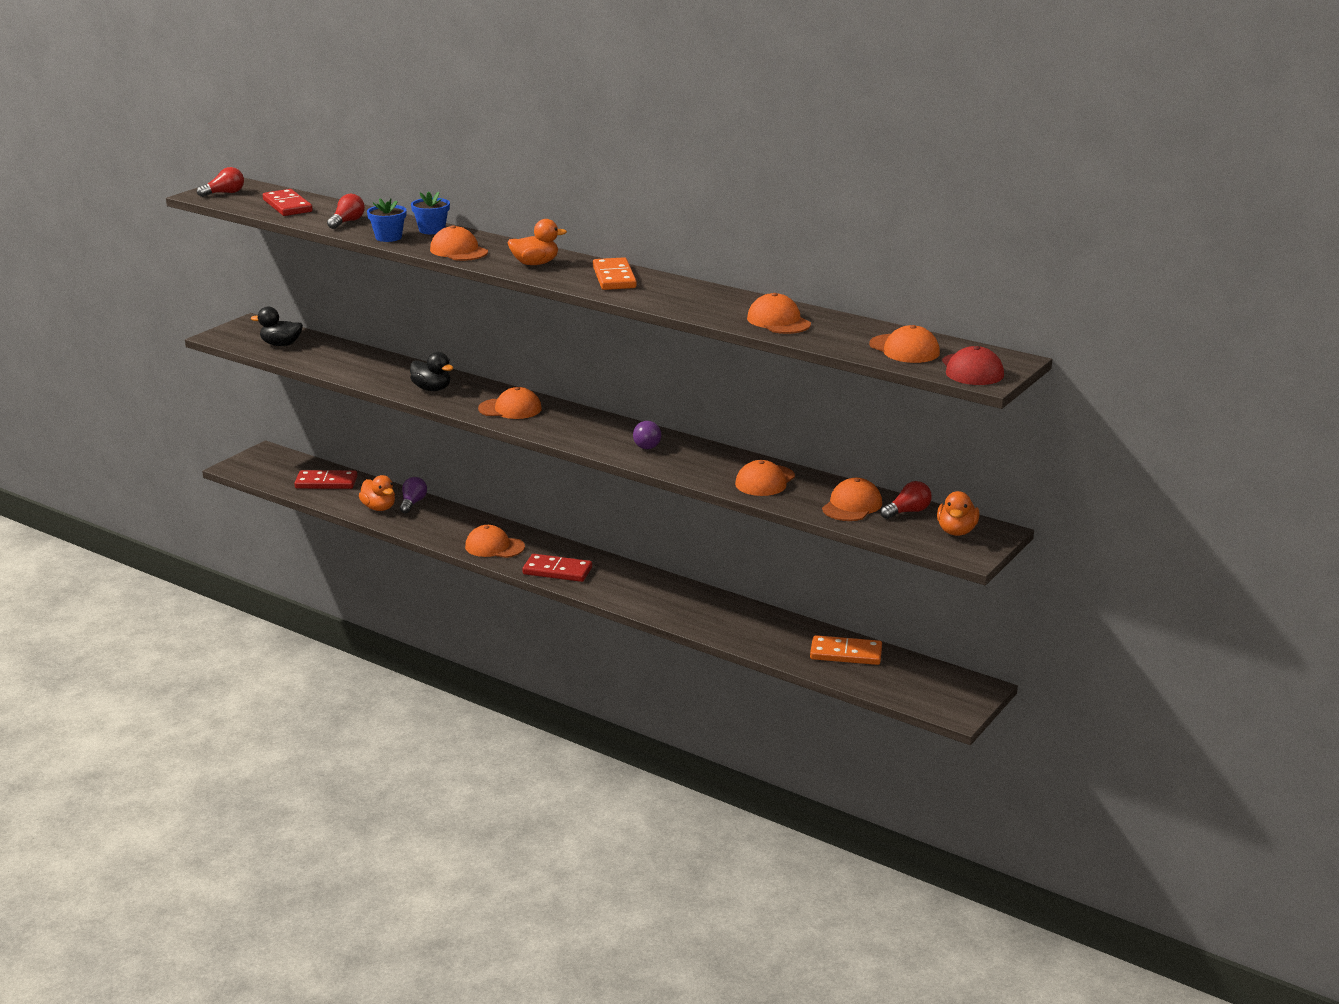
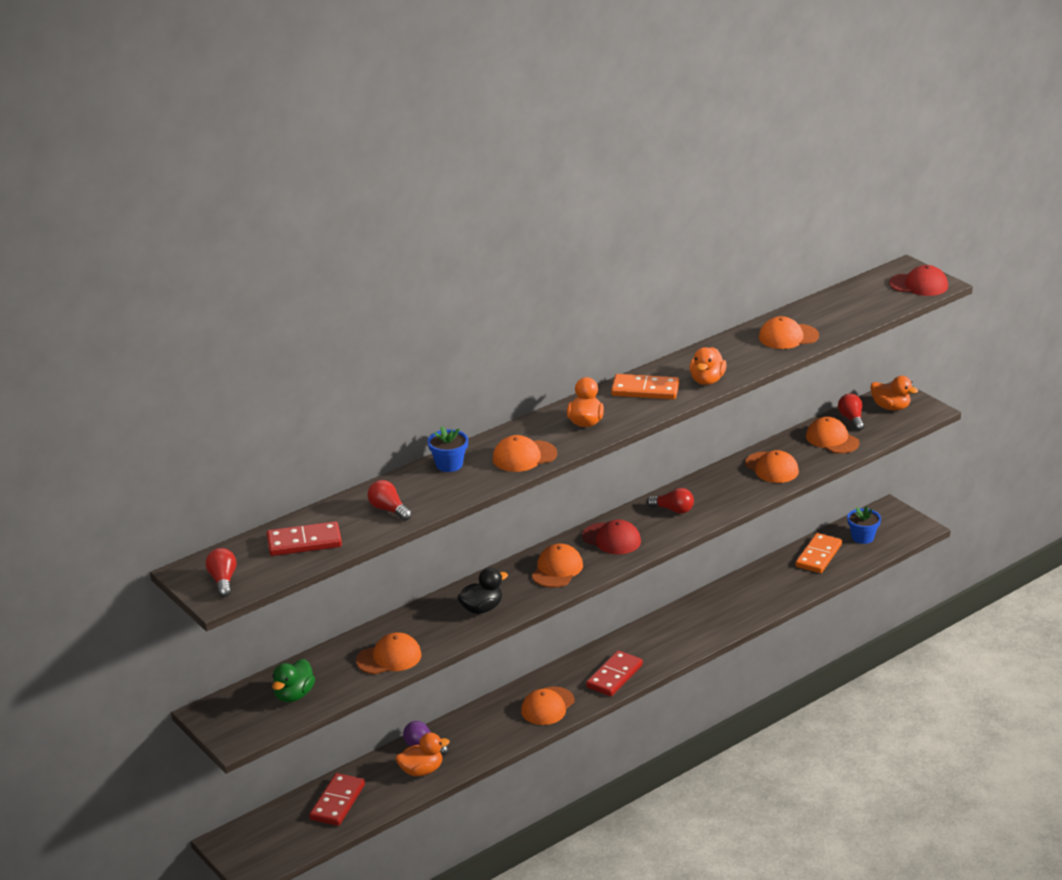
camera: 70 degrees left, 5 degrees up
black duck [251,306,303,346] -> green duck [272,659,315,703]
blue flower pot [367,198,407,242] -> blue flower pot moved to [847,506,881,544]
purple light bulb [633,421,661,449] -> red light bulb [647,488,694,514]
orange cap [869,325,940,363] -> orange cap moved to [356,633,422,674]
none -> red cap [582,520,641,554]
none -> orange duck [690,347,727,385]

